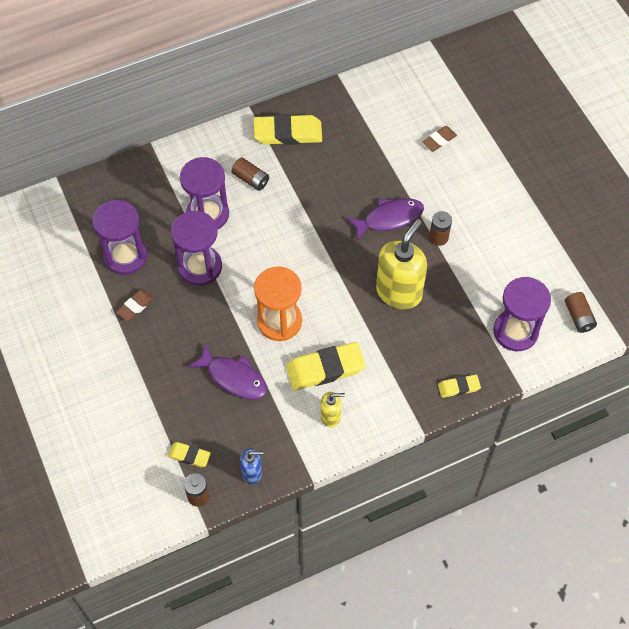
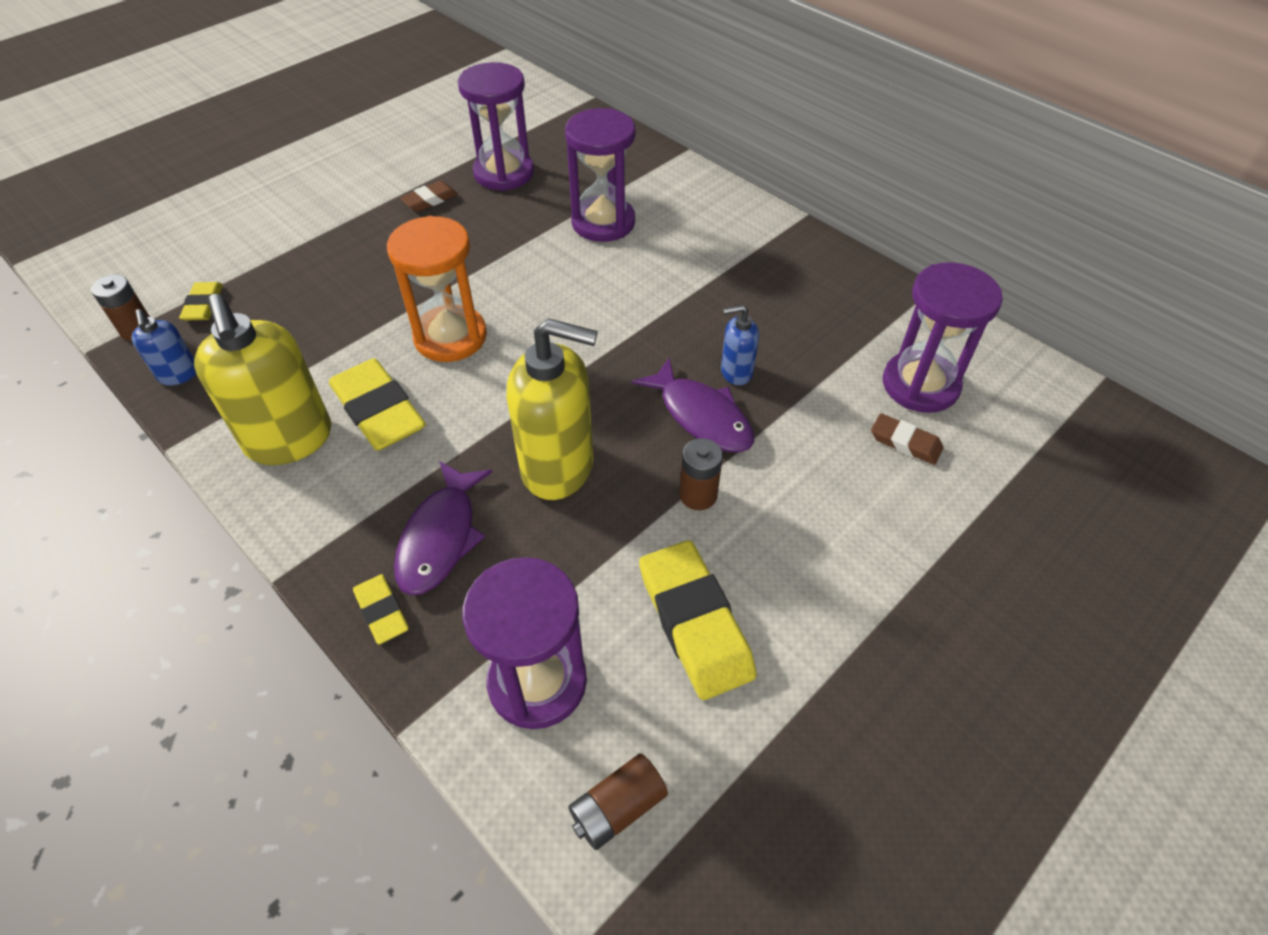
camera: 70 degrees right, 10 degrees down
brown eraser [116,290,154,321] -> brown eraser turned 60 degrees counterclockwise [400,180,458,212]
purple hourglass [171,211,222,286] -> purple hourglass moved to [883,262,1003,413]
purple fish [188,343,267,400] -> purple fish moved to [394,461,492,595]
brown battery [232,157,269,191] -> none
yellow eraser [254,114,322,145] -> yellow eraser moved to [639,540,757,700]
yellow soap dispenser [321,392,345,427] -> yellow soap dispenser [194,294,331,465], size x2.05
none -> blue soap dispenser [721,305,759,385]

